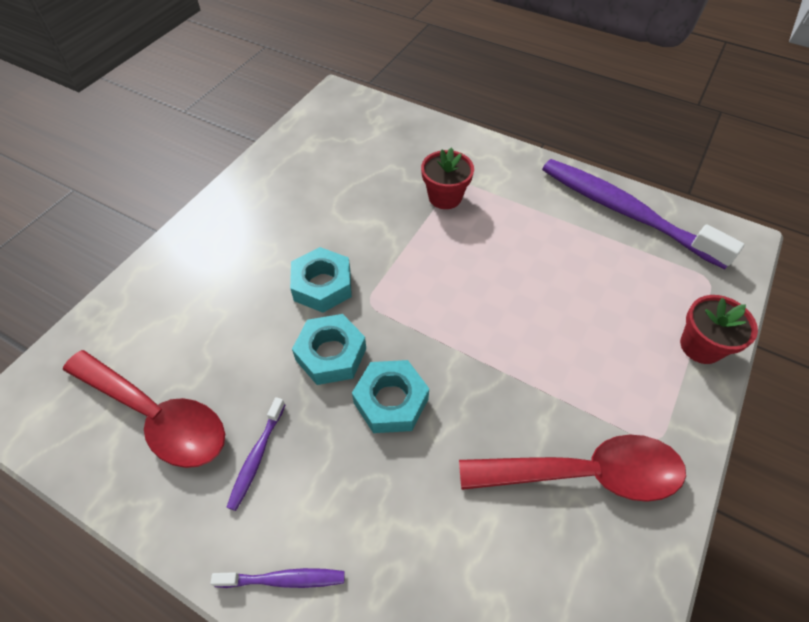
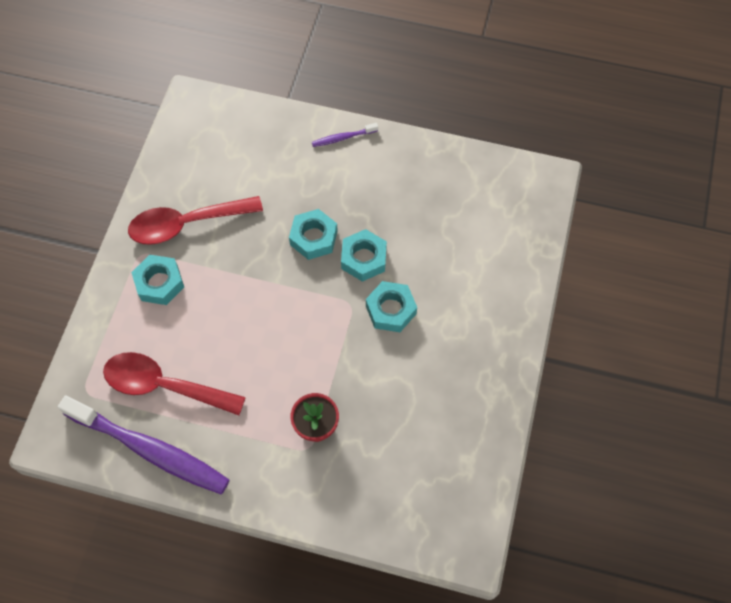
camera: 165 degrees right, 10 degrees up
red spoon [63,350,225,468] -> red spoon moved to [103,352,246,415]
purple toothbrush [226,397,285,511] -> none
red flower pot [680,295,758,364] -> none
none -> turquoise nut [131,255,184,305]

